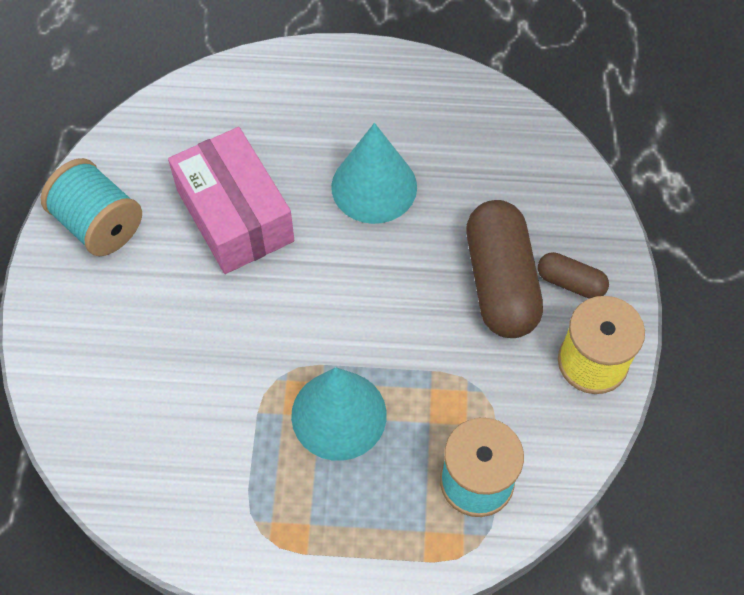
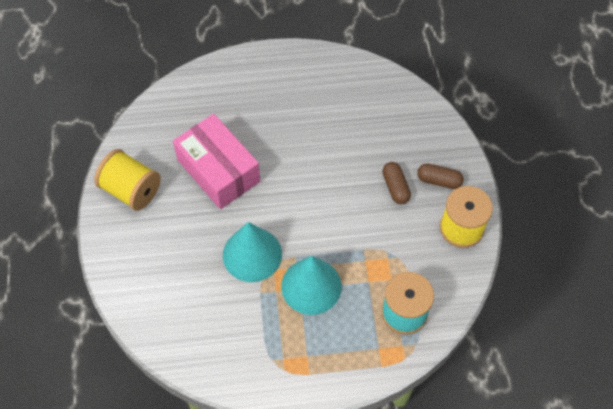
camera: 10 degrees left, 0 degrees up
turquoise spool [41,158,142,256] -> yellow spool [94,149,161,211]
turquoise cone [331,123,417,224] -> turquoise cone moved to [223,222,282,282]
brown capsule [466,200,543,338] -> brown capsule [382,162,411,204], size x0.50

